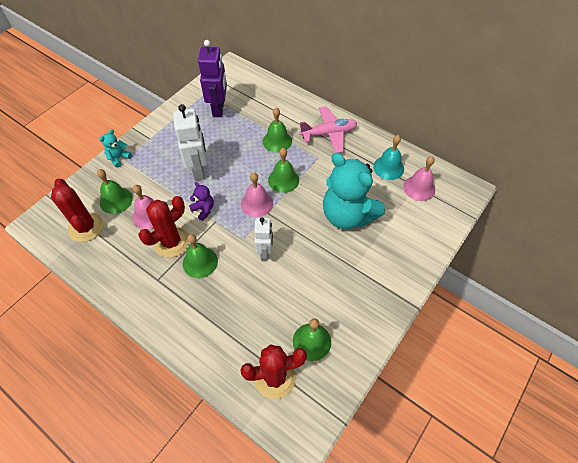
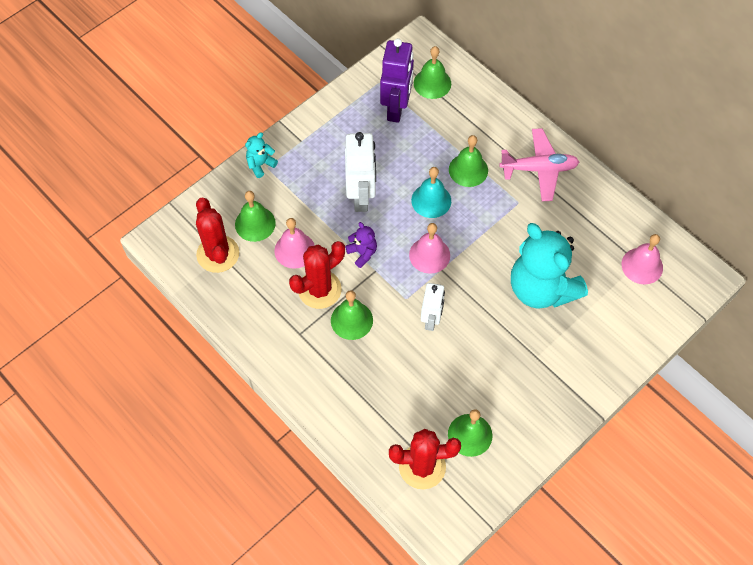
camera: 10 degrees right, 5 degrees up
green bell [268,148,299,193] -> green bell moved to [414,46,451,99]
turquoise bell [373,135,404,180] -> turquoise bell moved to [411,167,451,218]

